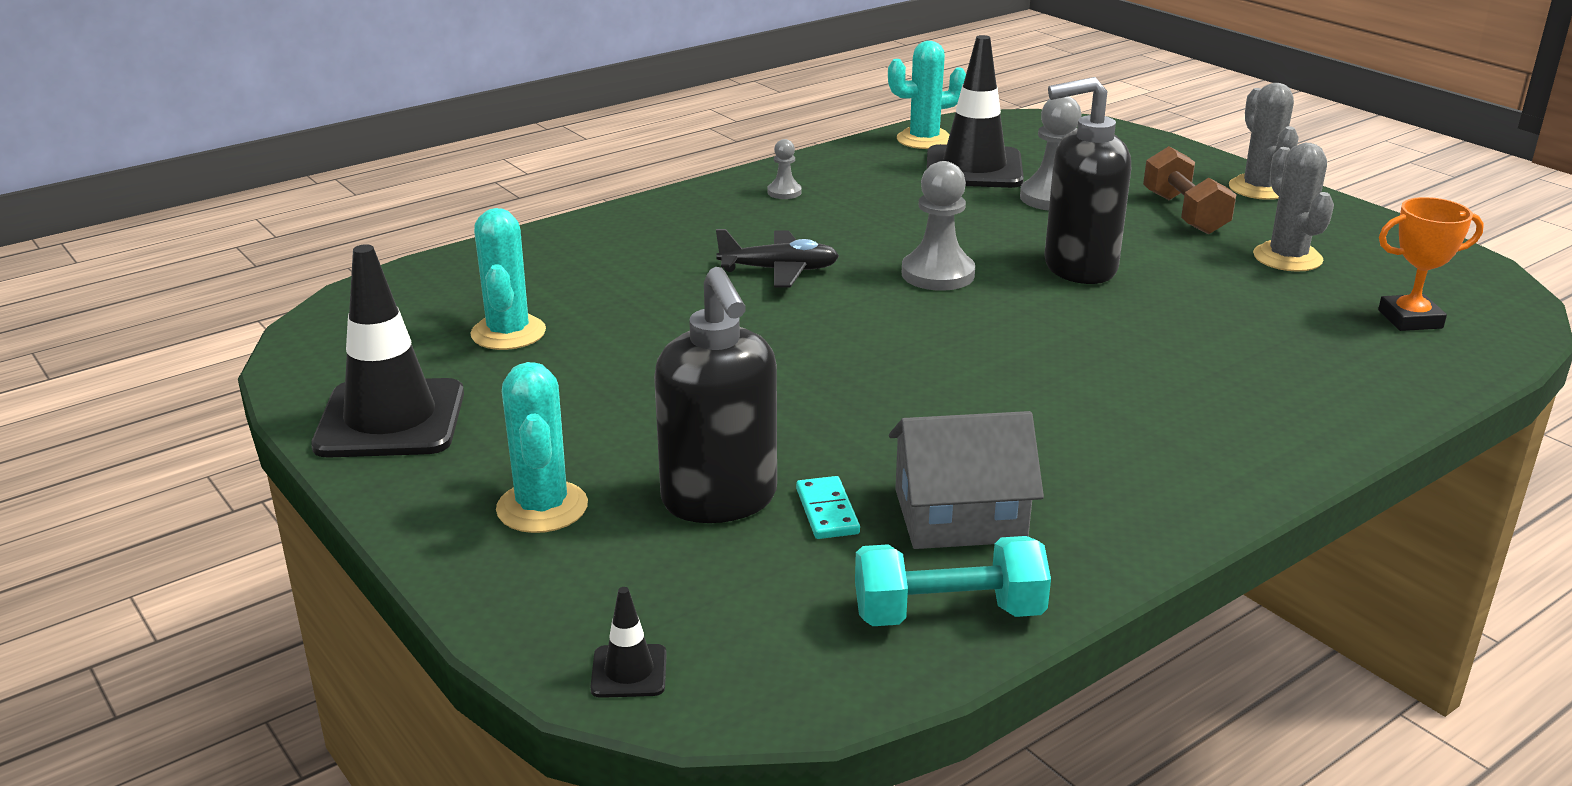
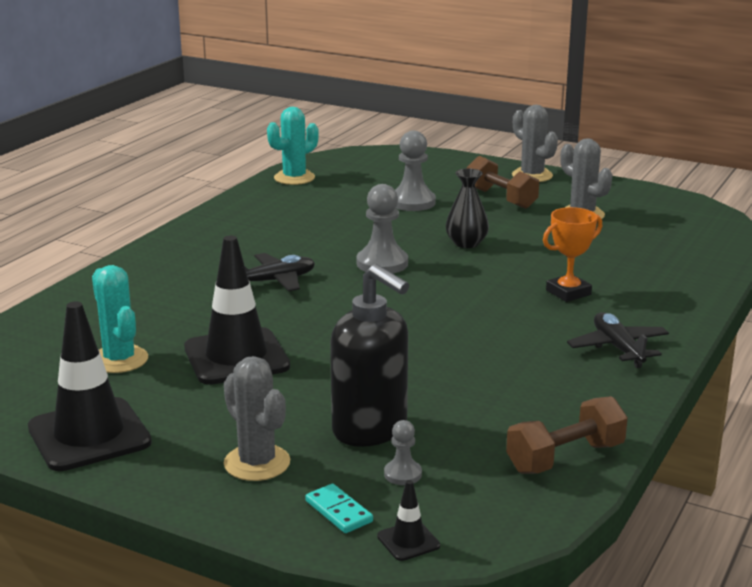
camera: 25 degrees left, 5 degrees down
turquoise cactus [496,362,588,533] -> grey cactus [224,356,290,481]
grey pawn [767,139,802,199] -> grey pawn moved to [384,420,422,485]
turquoise domino [796,476,860,539] -> turquoise domino moved to [305,484,373,533]
turquoise dumbbell [855,536,1051,626] -> brown dumbbell [506,396,628,474]
grey house [889,411,1044,549] -> none
black traffic cone [927,35,1024,188] -> black traffic cone moved to [184,235,290,385]
black soap dispenser [1045,77,1131,284] -> black vase [446,169,489,248]
orange trophy [1378,197,1484,331] -> orange trophy moved to [543,207,602,302]
none -> black plane [567,312,669,368]

